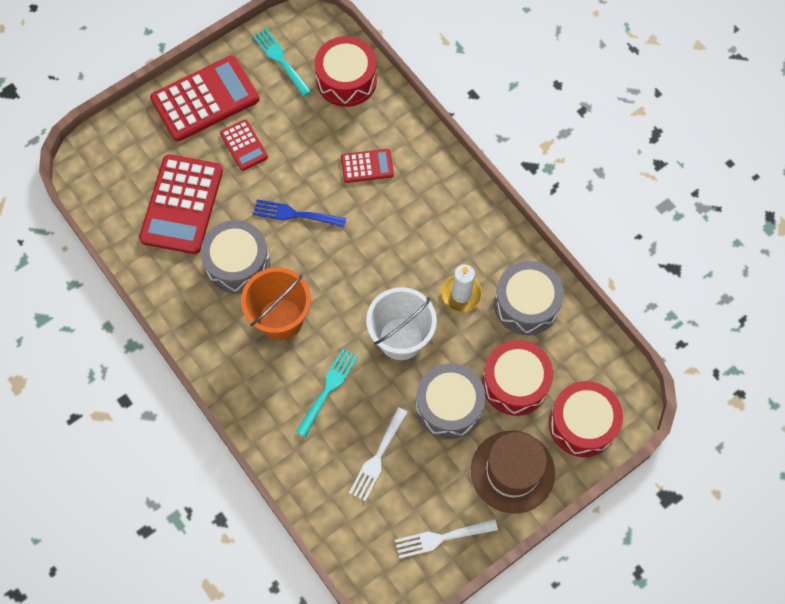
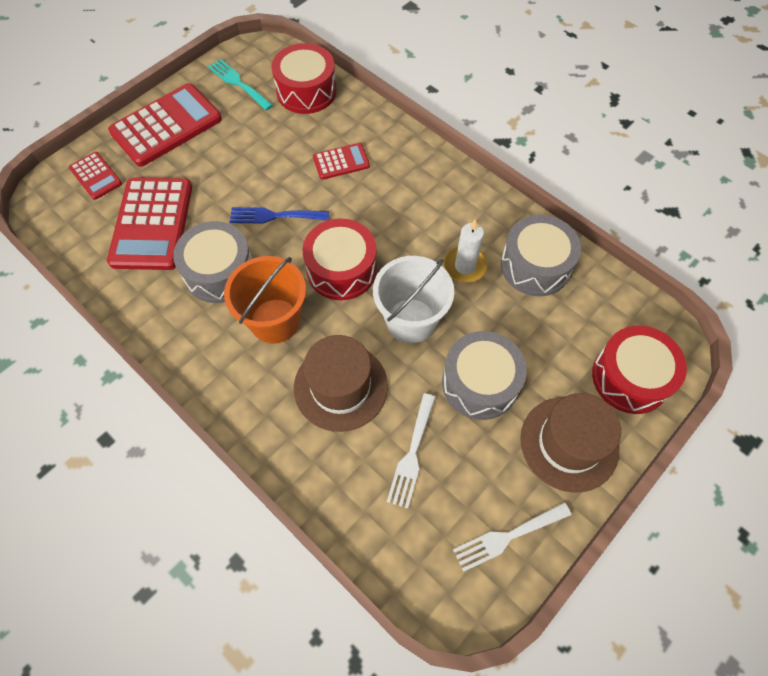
camera: 10 degrees left, 5 degrees down
red calculator [220,119,268,171] -> red calculator moved to [69,152,122,200]
turquoise fork [296,349,358,437] -> brown hat [294,335,388,432]
red drum [482,340,553,416] -> red drum moved to [303,218,377,300]

